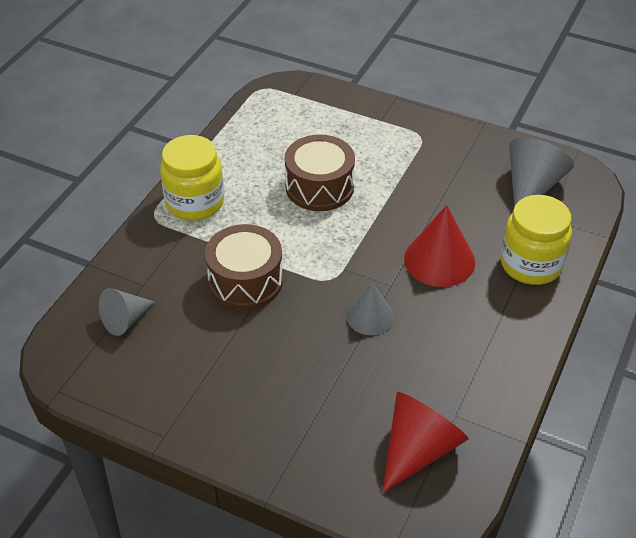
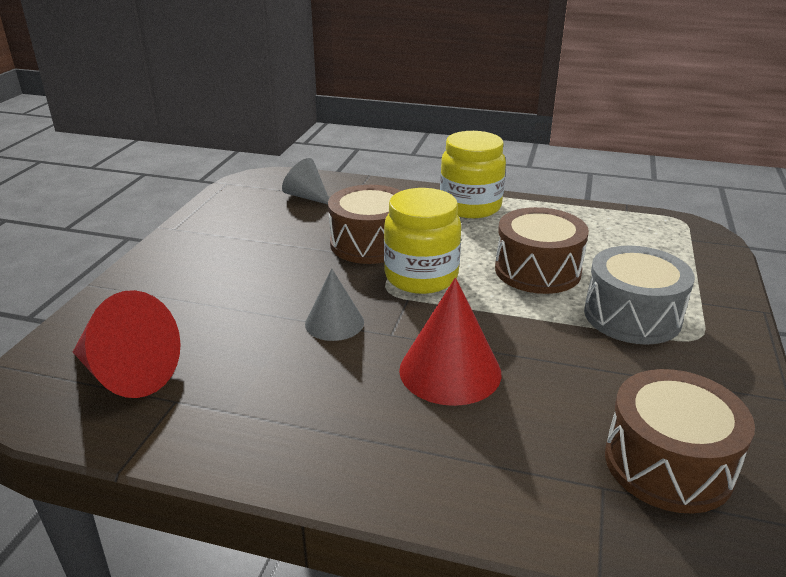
camera: 80 degrees right, 15 degrees down
yellow jar [501,195,572,285] -> yellow jar moved to [384,188,461,294]
grey cone [509,138,574,207] -> brown drum [605,369,755,514]
none -> grey drum [584,246,695,345]

